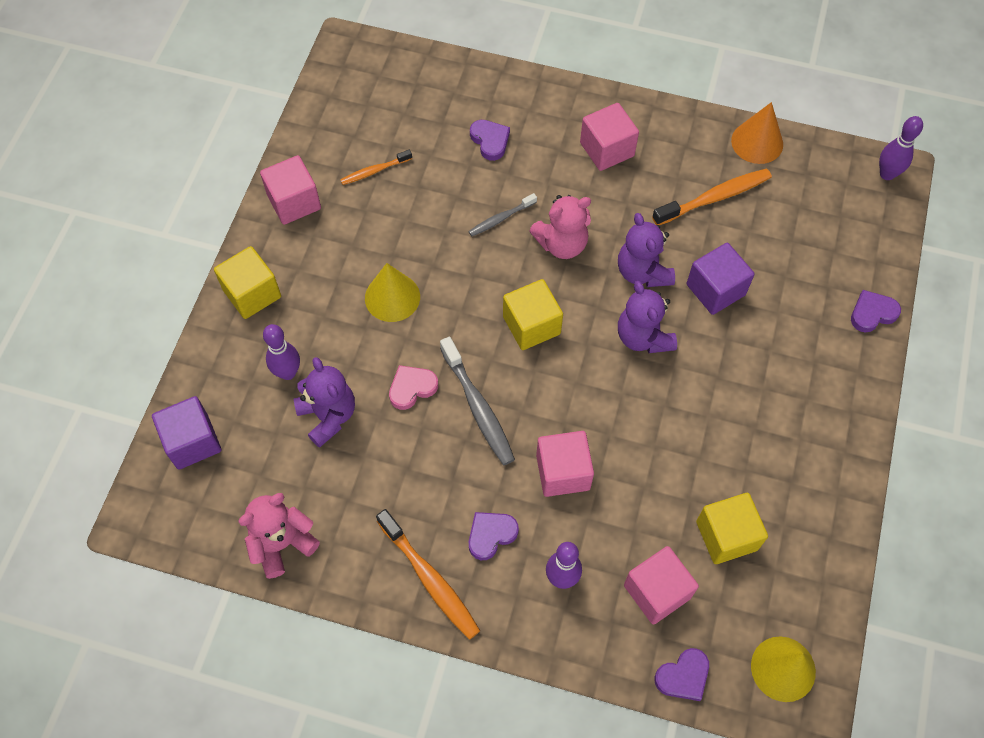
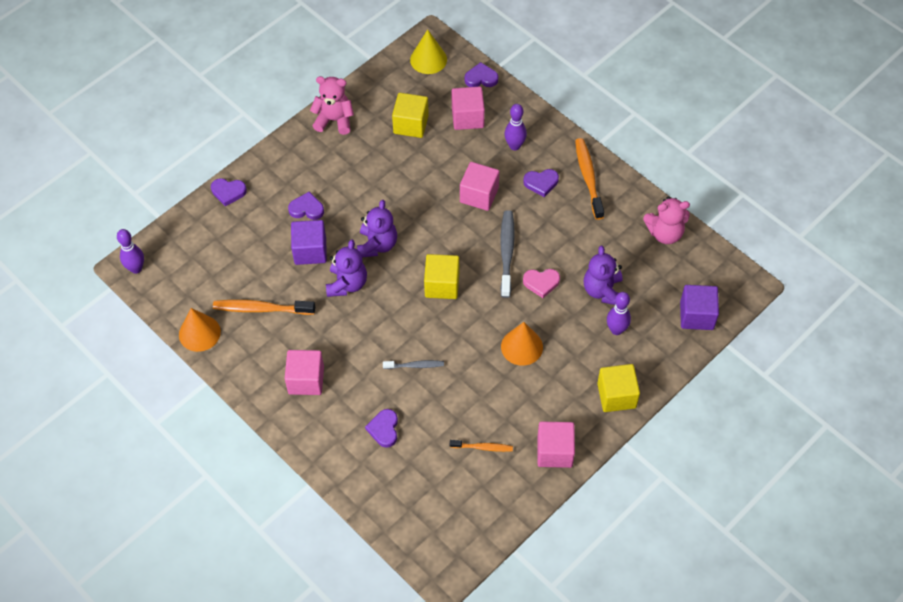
camera: 150 degrees left, 5 degrees down
yellow cone [365,263,420,322] -> orange cone [501,322,543,366]
pink teddy bear [529,195,591,259] -> pink teddy bear moved to [310,76,354,135]
none -> purple heart [288,192,324,220]

